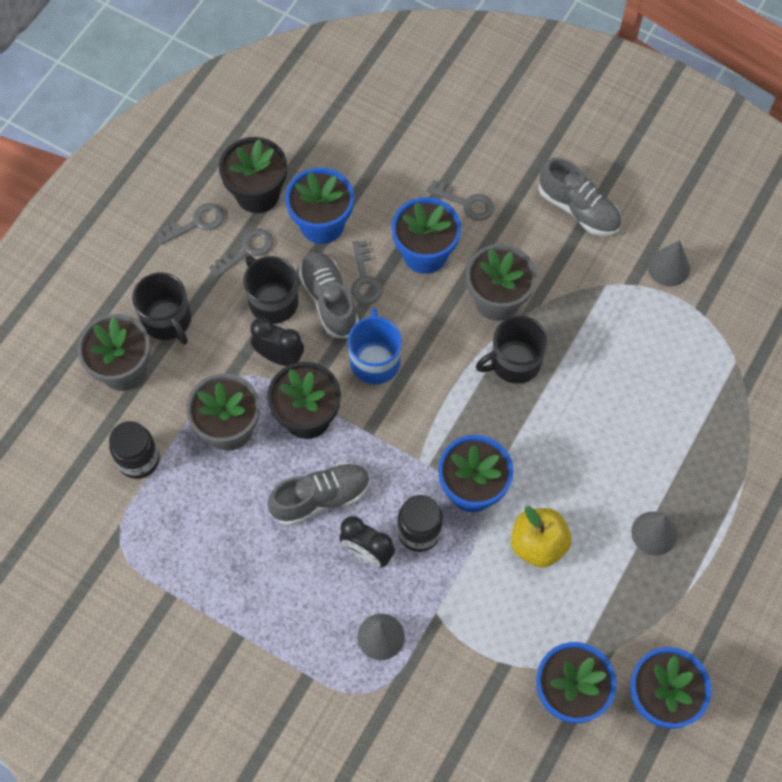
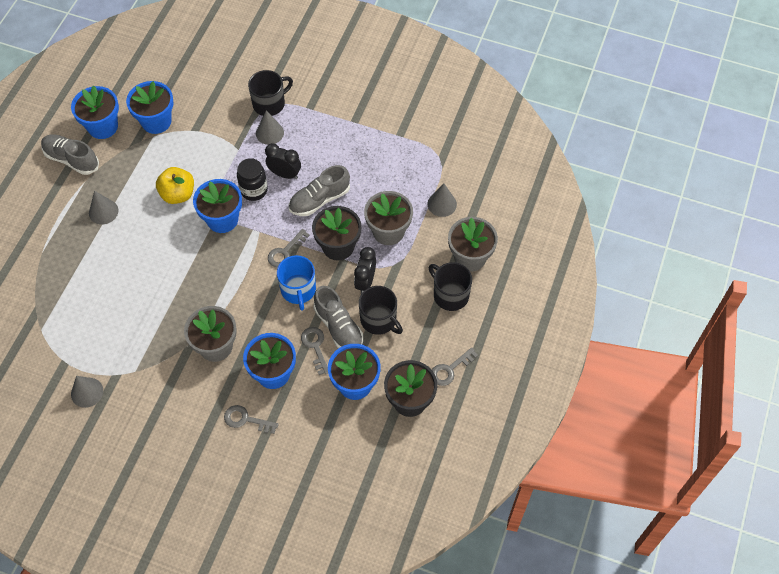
camera: 170 degrees right, 5 degrees down
black jar [109,421,159,479] -> grey cone [427,183,457,217]
grey key [209,229,273,278] -> grey key moved to [268,229,310,267]
black clock [250,318,304,366] -> black clock turned 90 degrees clockwise [354,247,376,294]
black mug [476,316,548,384] -> black mug moved to [248,70,293,116]
grey shoe [538,158,621,236] -> grey shoe moved to [41,134,99,175]

